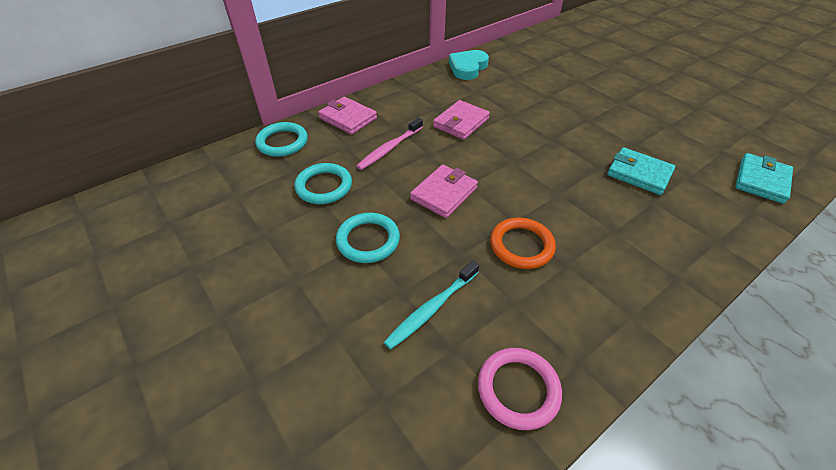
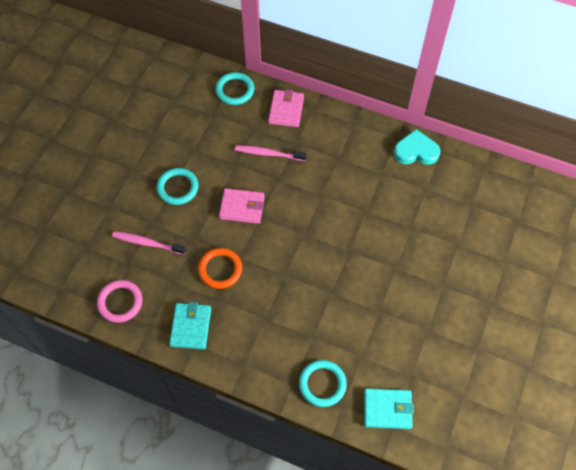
camera: 60 degrees right, 15 degrees up
turquoise ring [295,163,352,204] -> turquoise ring moved to [299,360,347,407]
turquoise toothbrush [384,261,479,350] -> pink toothbrush [112,231,186,255]
pink wallet [433,100,490,140] -> none
turquoise wallet [607,147,675,195] -> turquoise wallet moved to [169,302,211,349]

